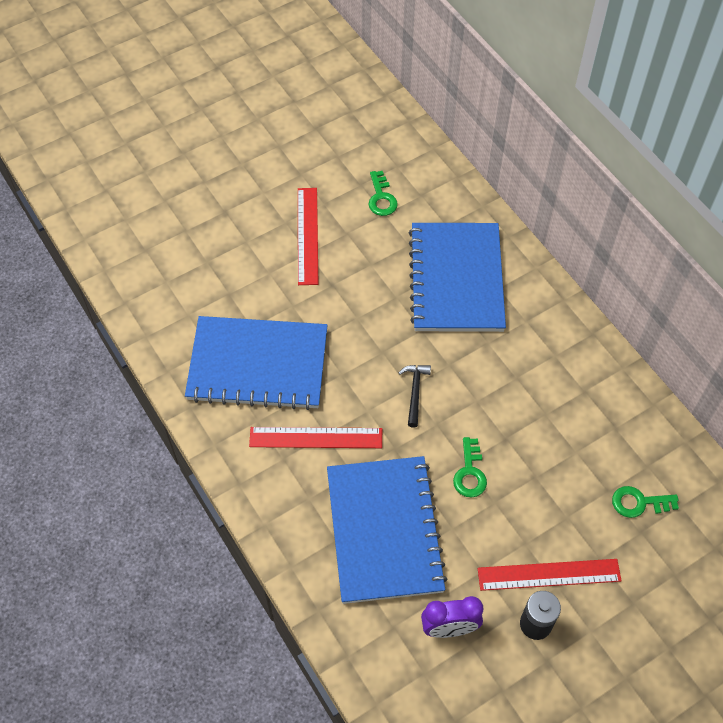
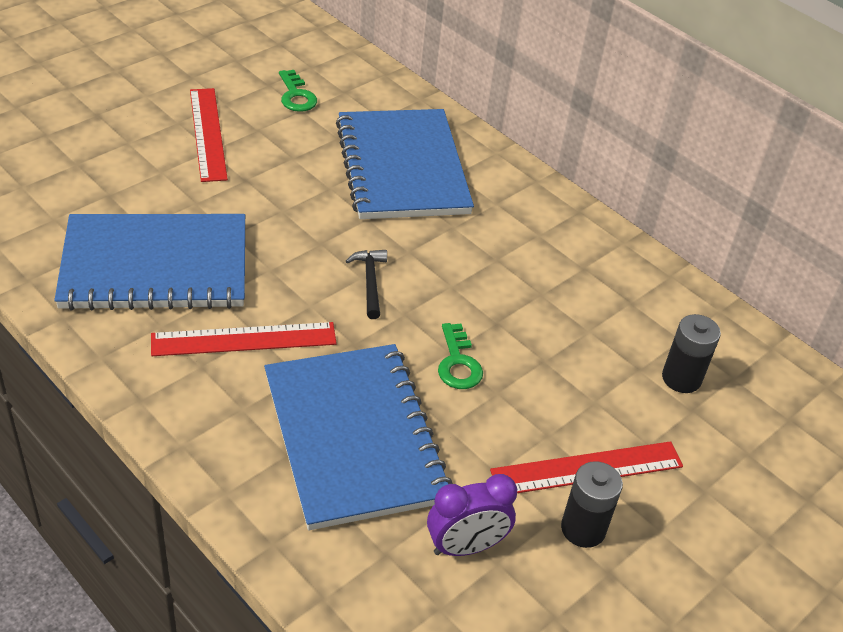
camera: 15 degrees left, 15 degrees down
green key [612,486,679,518] -> black battery [662,314,721,393]

